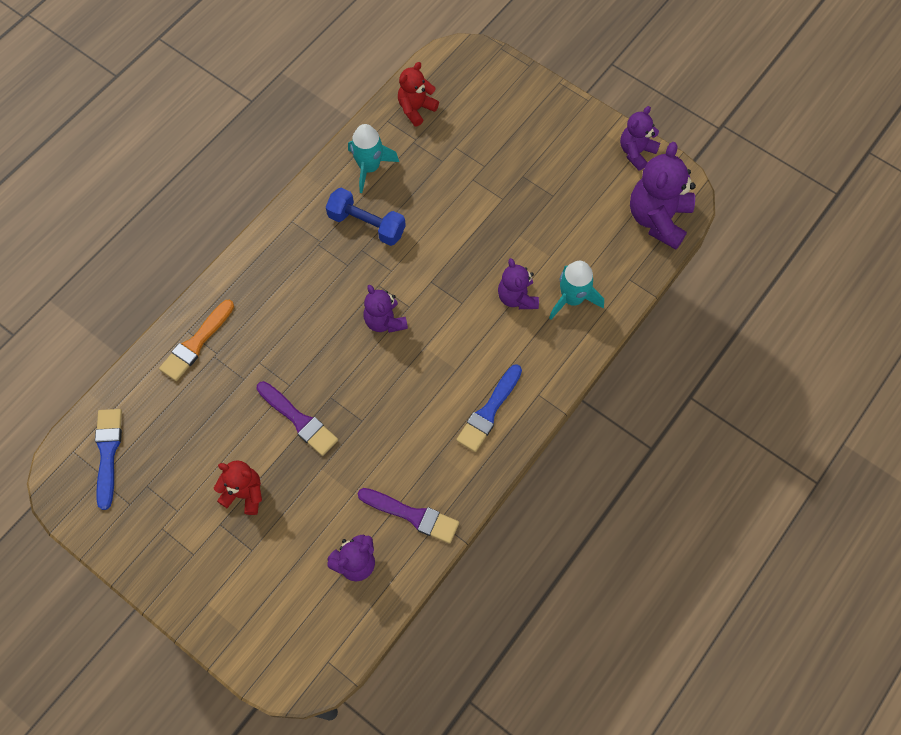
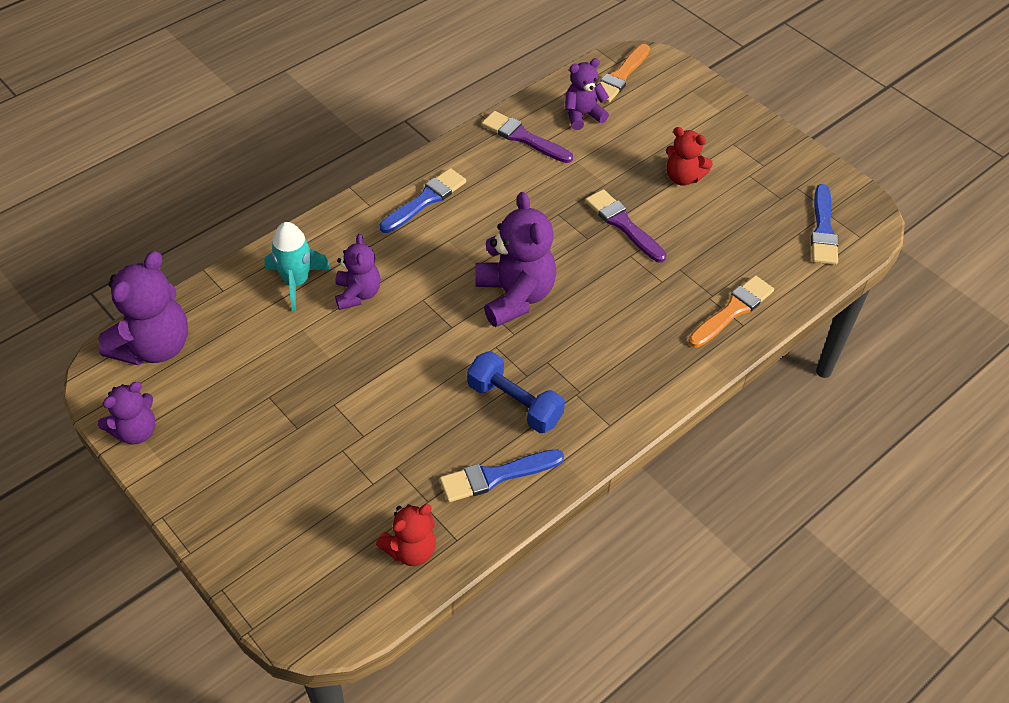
camera: 170 degrees left, 15 degrees down
turquoise rocket [348,124,399,193] -> blue brush [440,449,564,502]
purple teddy bear [364,285,408,333] -> purple teddy bear [475,192,556,327], size x1.67
none -> orange brush [600,44,650,103]

